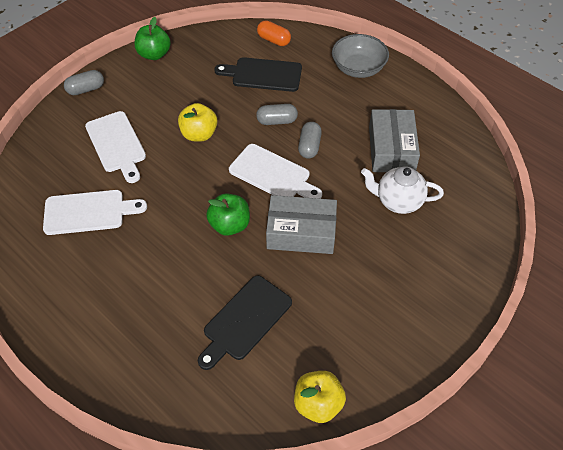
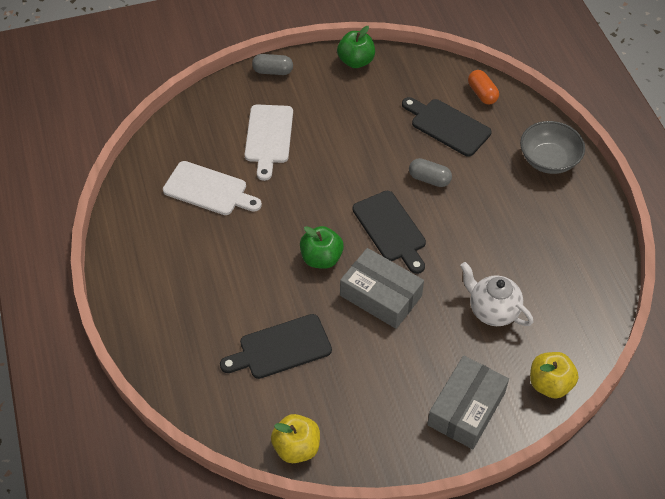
camera: 30 degrees right, 0 degrees up
yellow apple [178,103,218,142] -> yellow apple moved to [530,352,578,399]
white cutting board [229,144,322,199] -> black cutting board [353,191,426,274]
grey capsule [298,122,322,159] -> none
grey box [369,109,420,172] -> grey box moved to [427,355,509,449]

